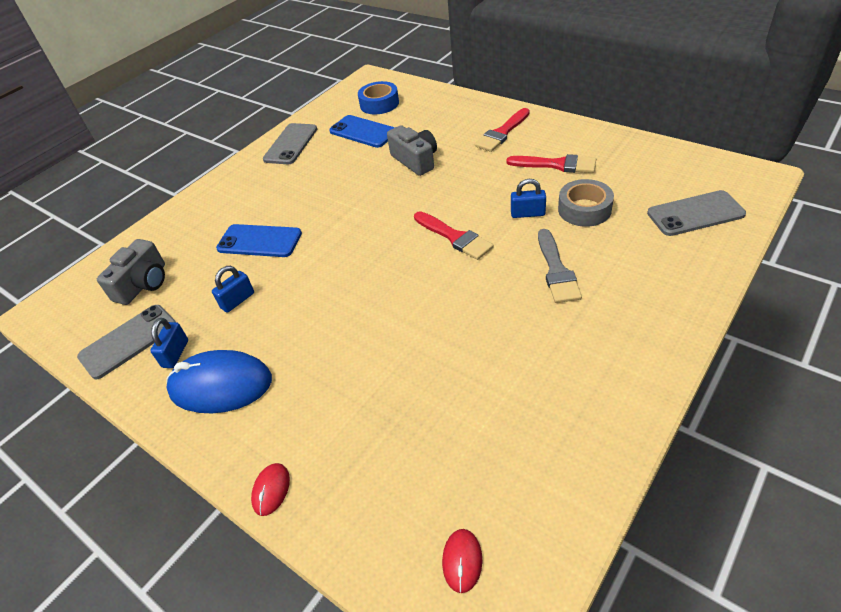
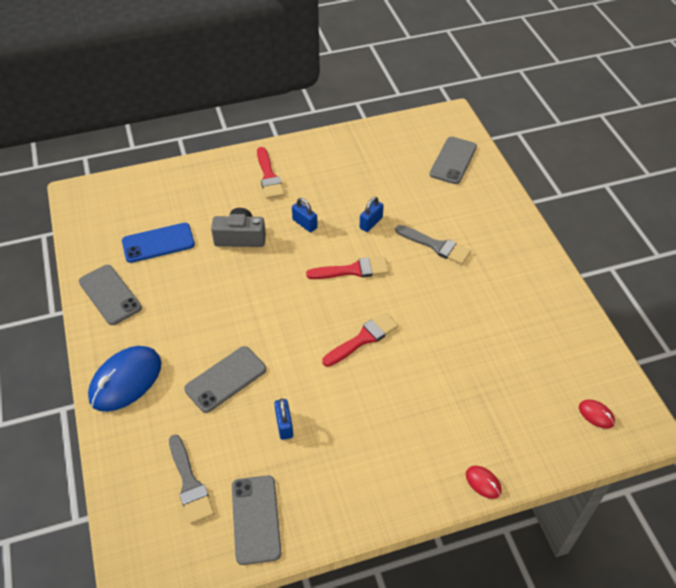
camera: 60 degrees left, 5 degrees up
grey camera [97,239,165,305] -> grey brush [169,435,214,524]
blue padlock [150,318,188,368] -> blue padlock moved to [292,198,318,232]
blue mouse [166,350,272,413] -> blue mouse moved to [88,346,161,412]
blue phone [216,224,302,257] -> grey phone [184,346,266,413]
blue tape [358,81,399,115] -> none
red brush [506,154,596,173] -> red brush moved to [322,312,398,367]
grey tape [558,179,614,227] -> none

